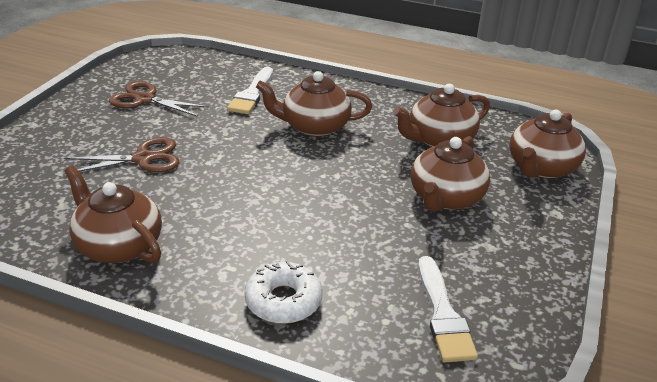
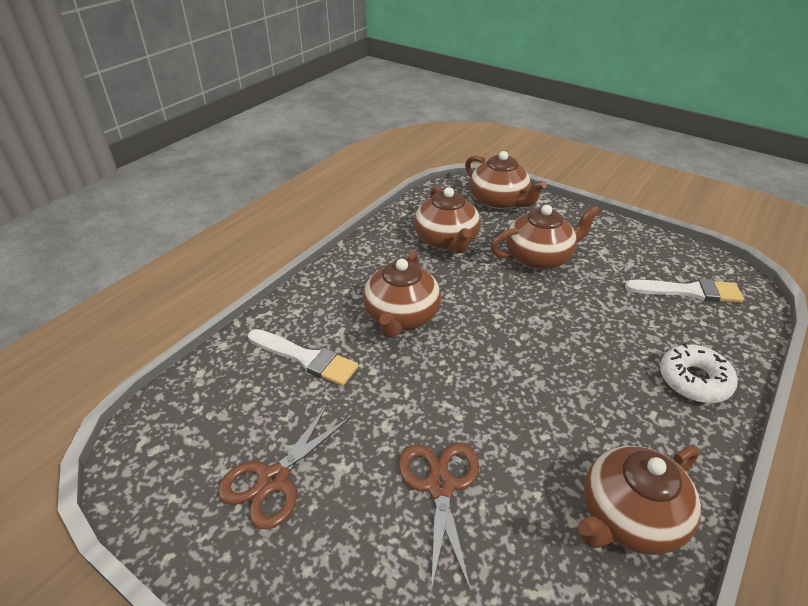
camera: 75 degrees left, 5 degrees up
brown teapot [411,136,490,212] -> brown teapot turned 60 degrees counterclockwise [491,205,600,270]

